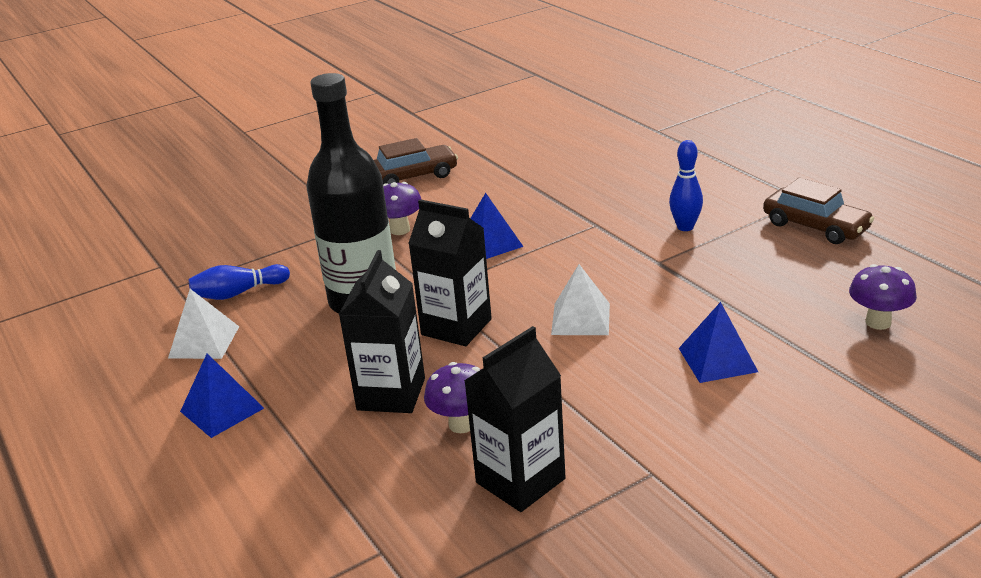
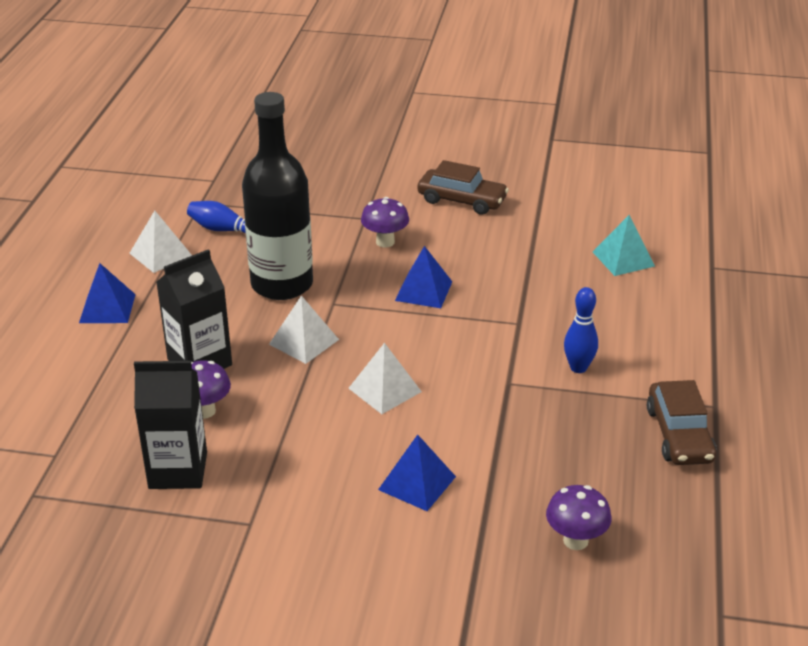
camera: 40 degrees right, 5 degrees up
black carton [408,199,492,346] -> white pyramid [269,296,339,364]
none -> turquoise pyramid [593,215,655,276]

